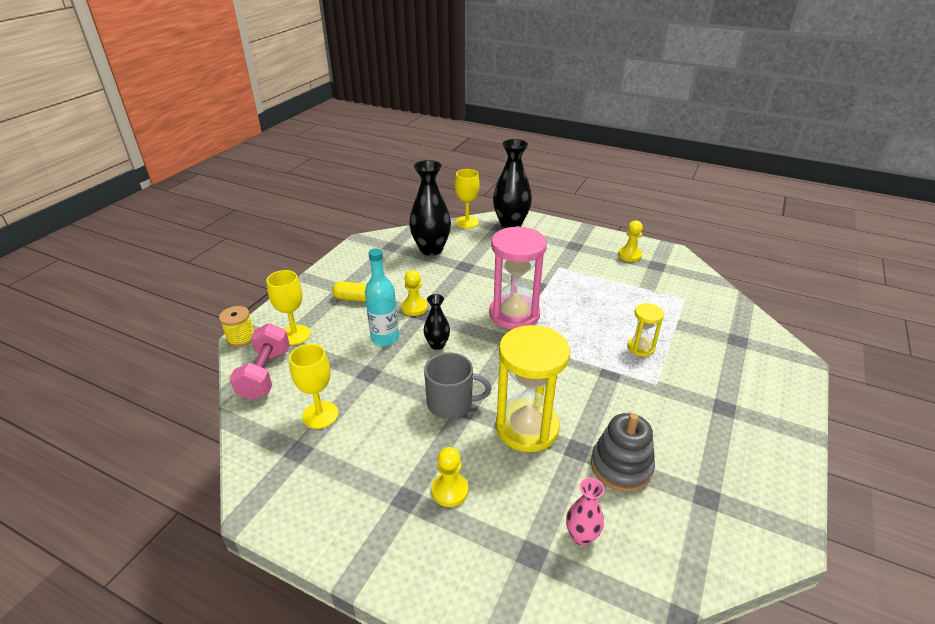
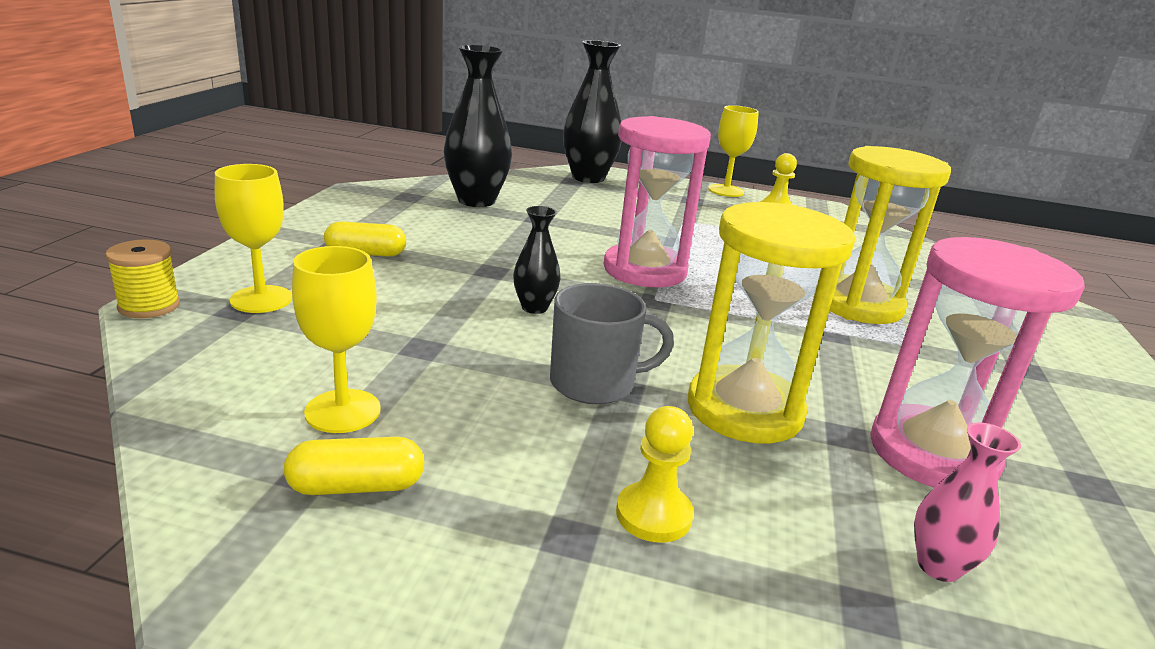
camera: 15 degrees left, 10 degrees down
pink dumbbell [230,323,290,400] -> none
turquoise bottle [365,248,399,346] -> none
yellow pawn [401,270,428,316] -> none
yellow goblet [455,169,480,228] -> yellow goblet moved to [708,105,759,197]
grey stacking toy [591,413,655,492] -> pink hourglass [870,237,1085,487]
yellow hourglass [627,303,664,357] -> yellow hourglass [829,146,951,324], size x2.01
none -> yellow capsule [284,437,424,495]

